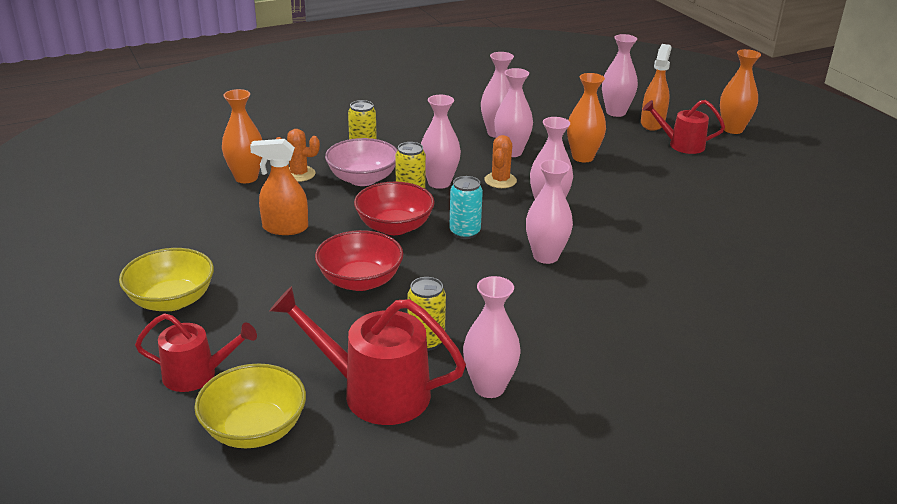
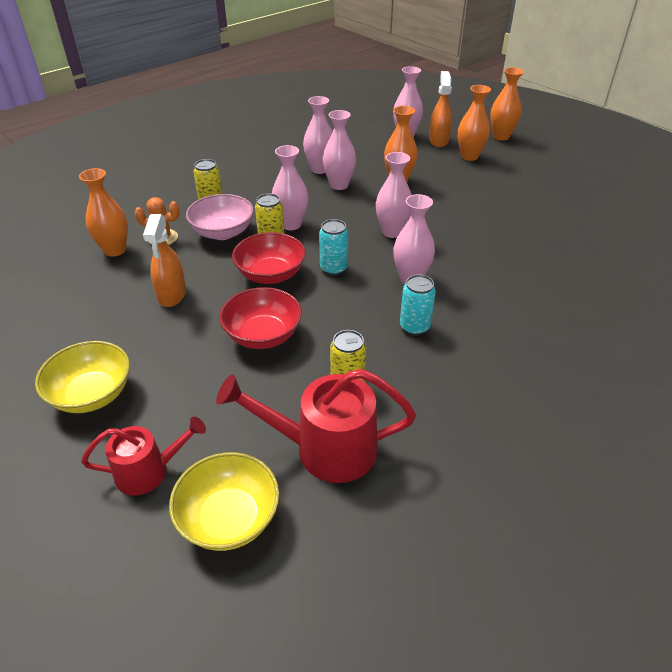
camera: 15 degrees left, 10 degrees up
orange spray bottle [250,139,308,235] -> orange spray bottle turned 75 degrees counterclockwise [143,214,186,307]
pink vase [463,276,521,398] -> none
orange cactus [484,135,517,188] -> none
red watering can [643,100,725,154] -> orange vase [458,85,491,161]
none -> turquoise can [400,274,436,336]

